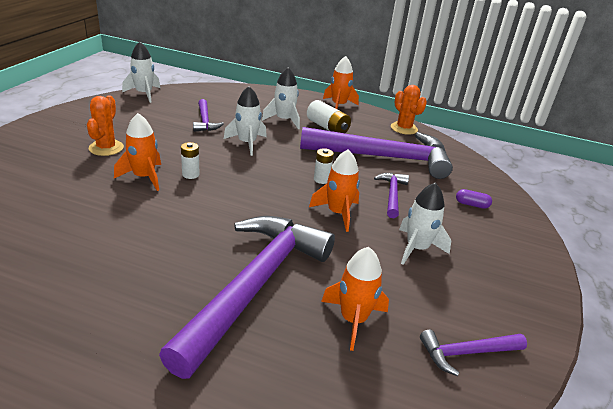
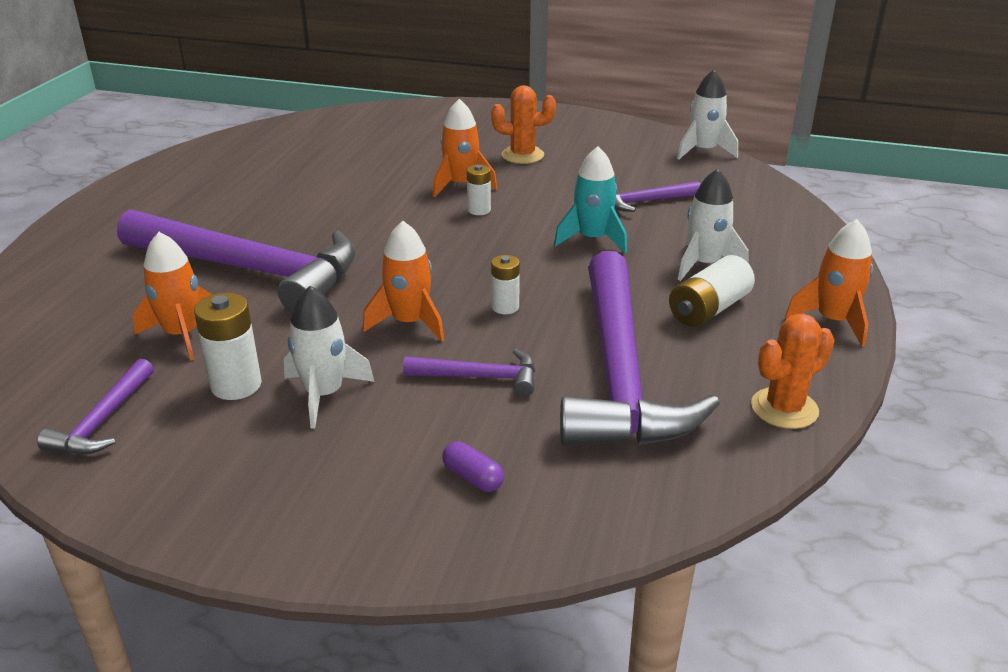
camera: 90 degrees right, 0 degrees up
white rocket [224,86,267,156] -> turquoise rocket [554,146,627,253]
purple hammer [420,330,527,376] -> purple hammer turned 150 degrees counterclockwise [37,359,154,454]
purple capsule [456,189,492,209] -> purple capsule turned 60 degrees counterclockwise [442,441,504,492]
none -> white battery [194,293,262,400]

